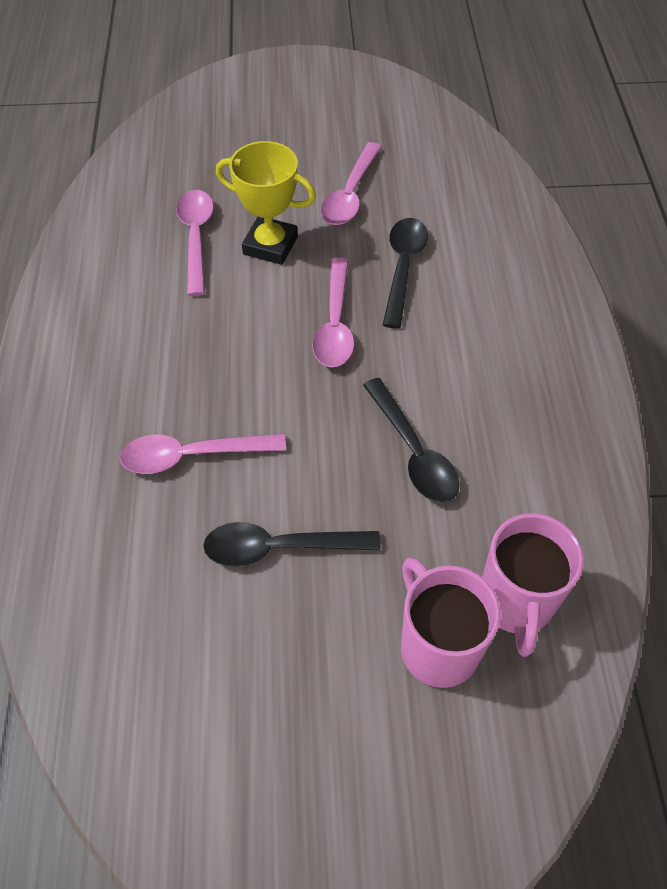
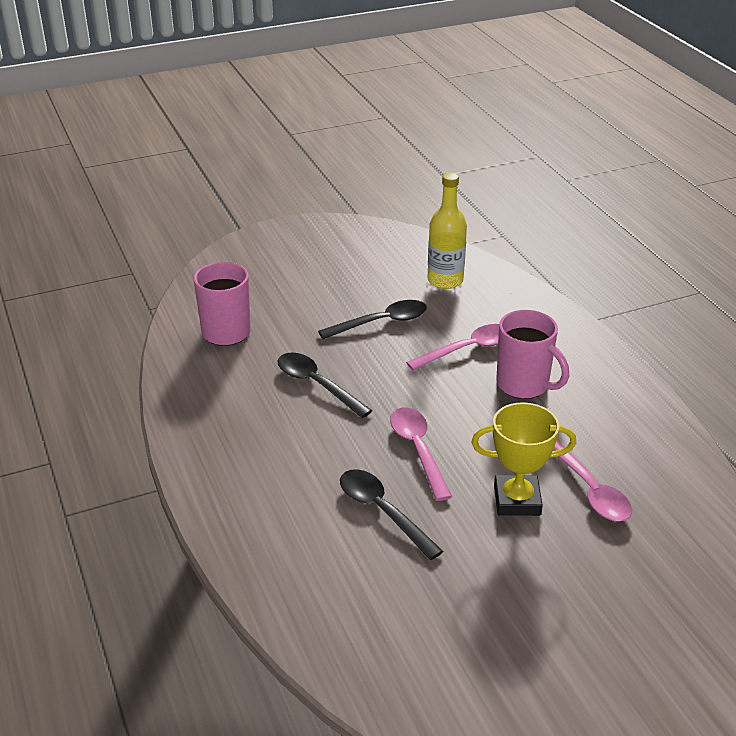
camera: 160 degrees right, 20 degrees down
pink spoon [321,142,382,225] -> none
black spoon [383,218,428,328] -> black spoon turned 150 degrees clockwise [340,469,443,560]
pink mug [401,557,500,688] -> pink mug moved to [496,310,569,399]
none -> yellow bottle [428,173,467,289]

